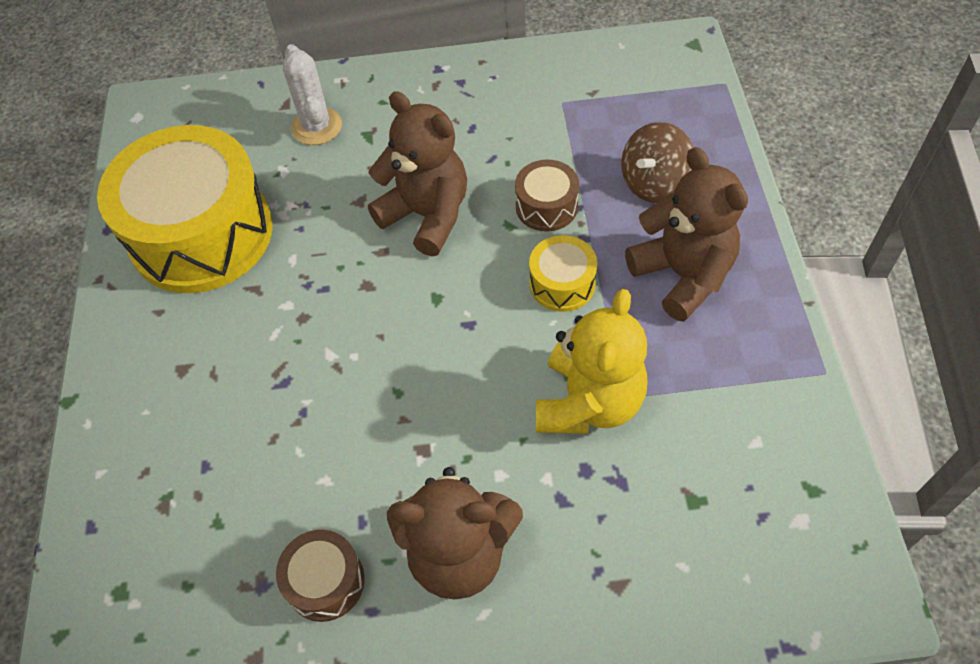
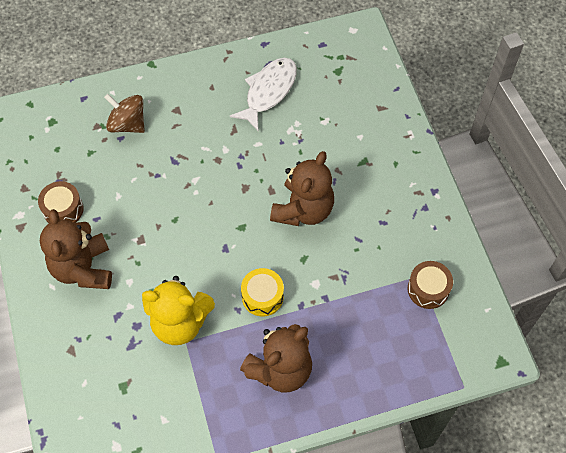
camera: 75 degrees right, 5 degrees up
yellow drum [97,125,272,293] -> white fish [230,58,297,132]
white cactus [283,44,342,145] -> none
brown drum [515,159,579,232] -> brown drum moved to [408,261,453,309]
brown spinning top [621,122,694,203] -> brown spinning top moved to [104,94,145,133]

